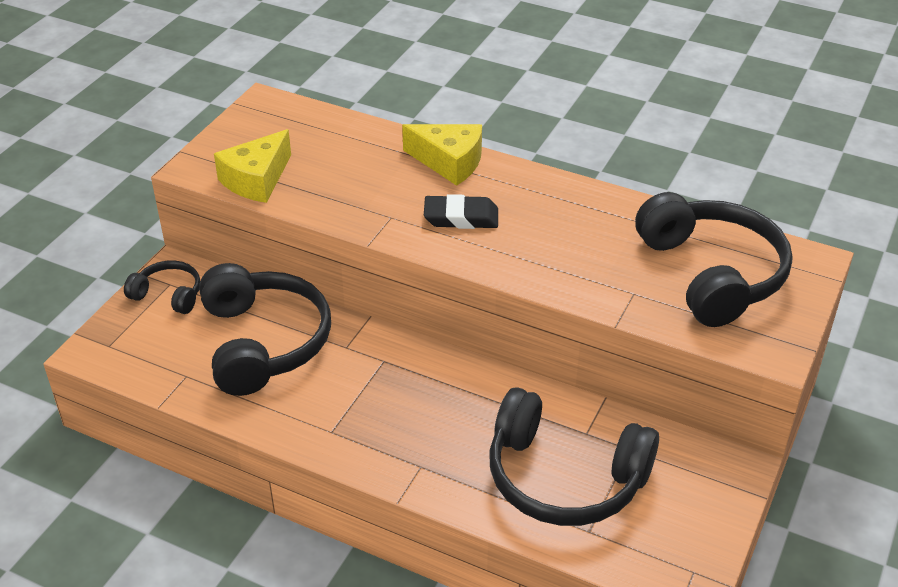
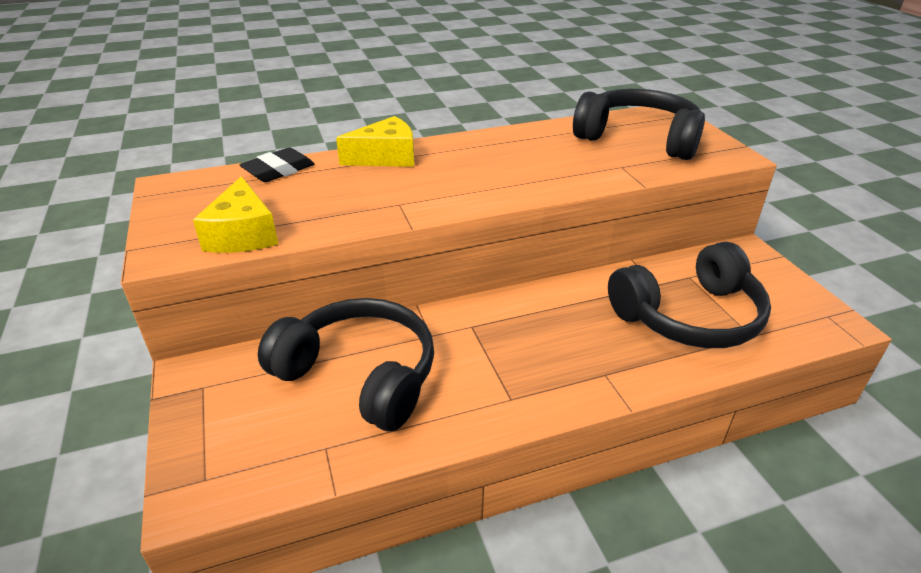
camera: 45 degrees left, 5 degrees down
black headphones [124,260,200,314] -> none
black eraser [424,194,498,229] -> black eraser moved to [240,147,315,182]

